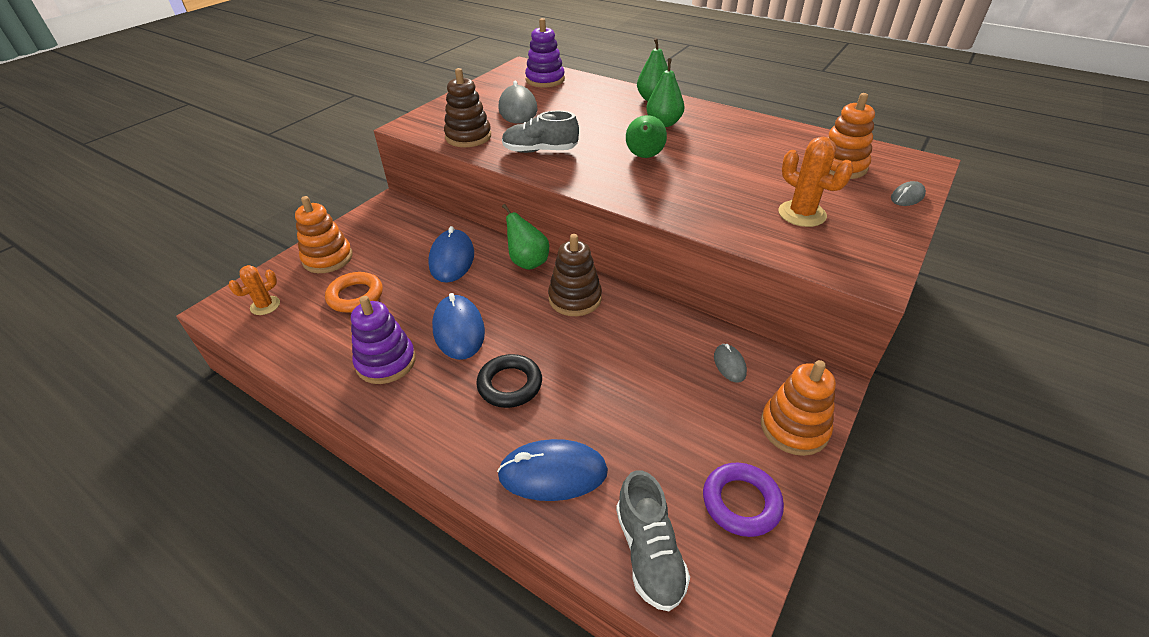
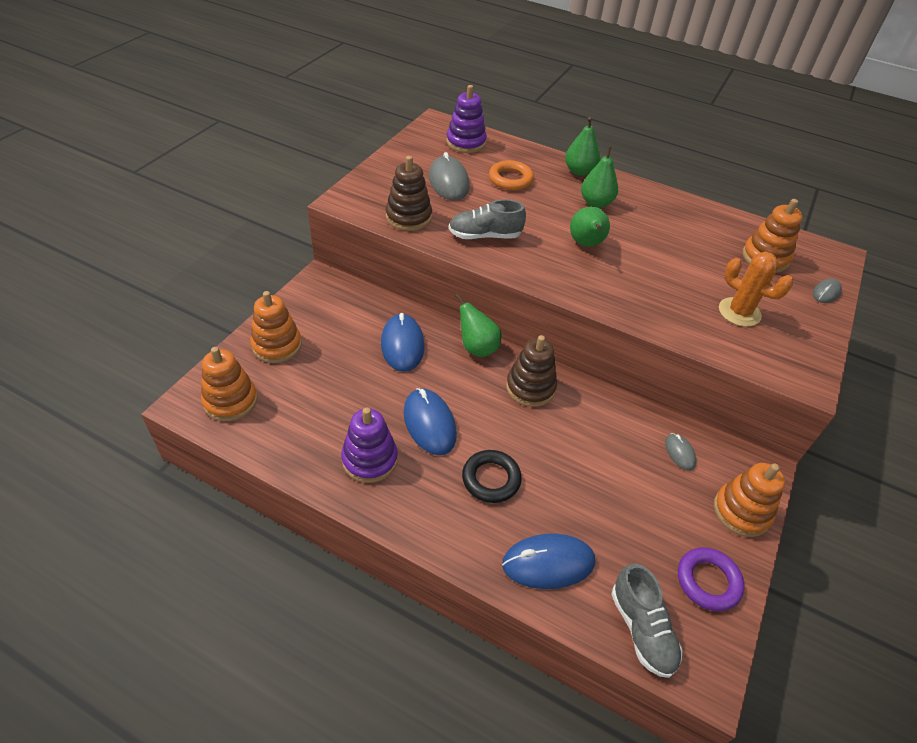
camera: 10 degrees left, 5 degrees up
orange cactus [228,265,280,315] -> orange stacking toy [201,347,258,421]
orange ring [325,272,383,313] -> orange ring moved to [489,160,534,191]

